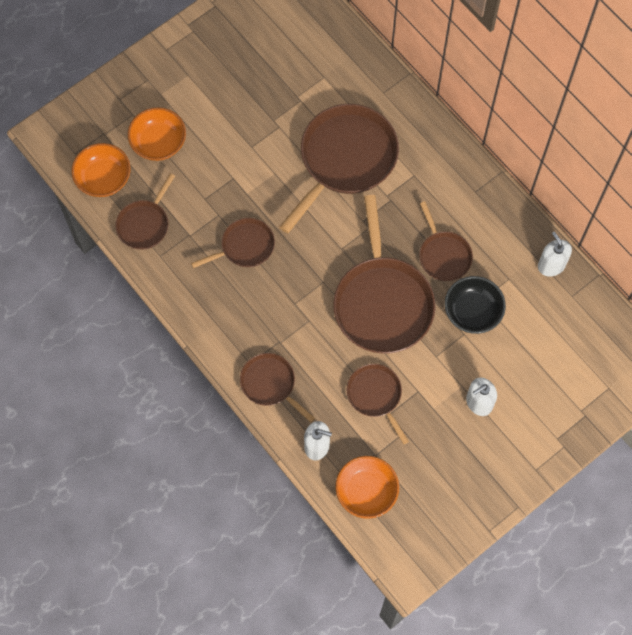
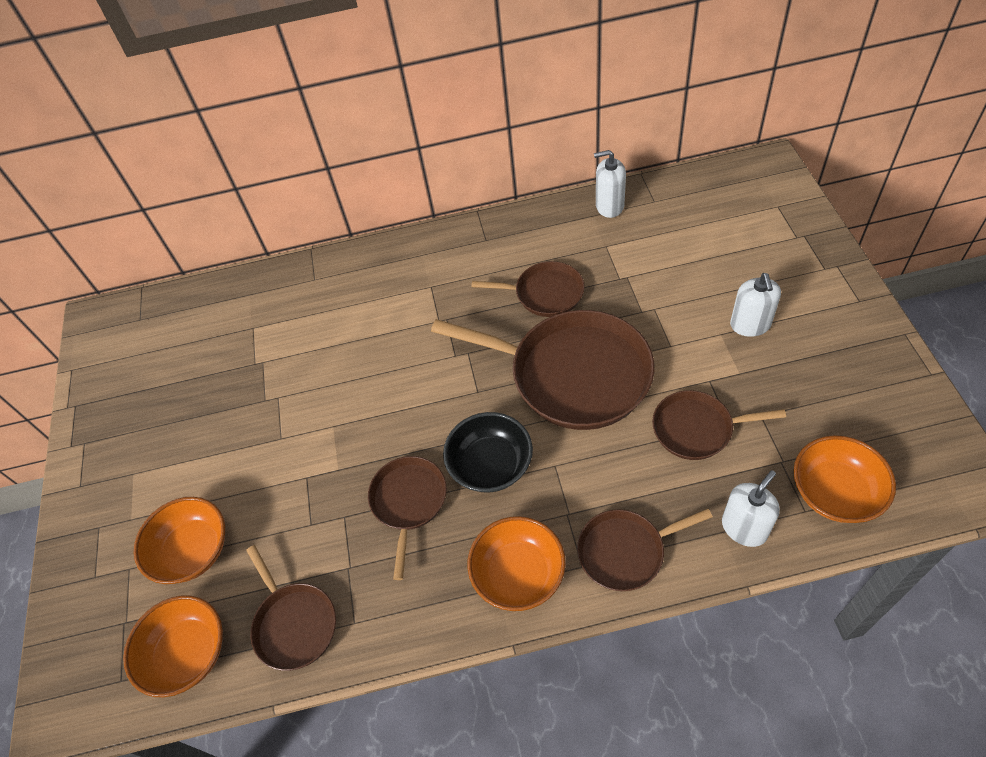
camera: 55 degrees left, 15 degrees down
brown pan [279,104,399,233] -> none
black bowl [445,276,506,334] -> black bowl moved to [443,412,533,493]
none -> orange bowl [467,516,566,611]

